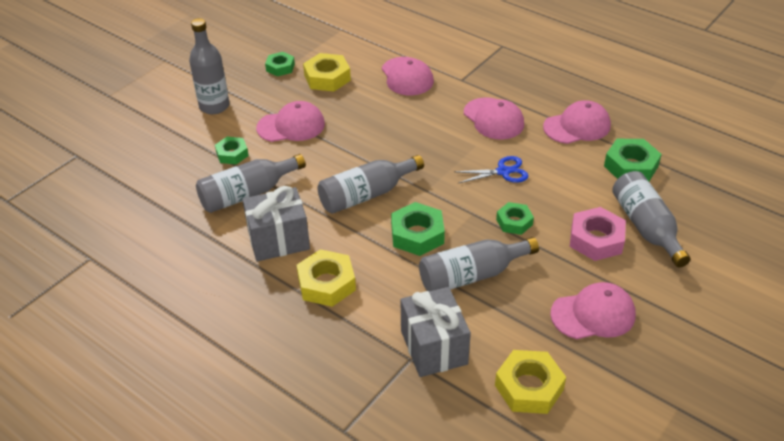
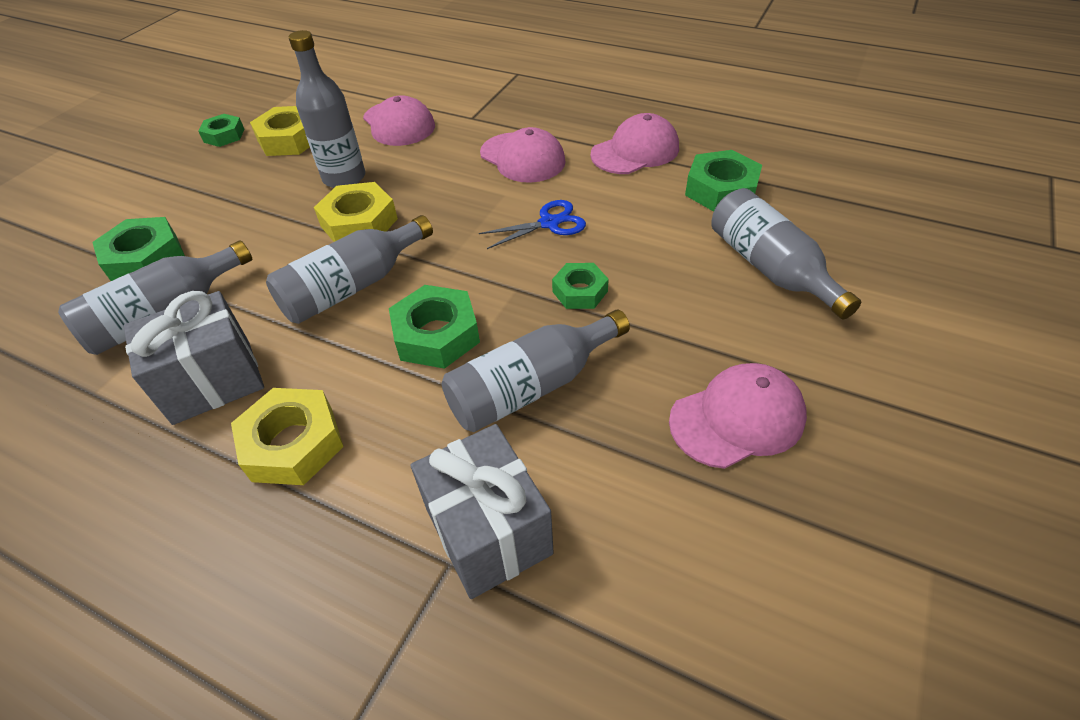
camera: 10 degrees left, 5 degrees up
grey bottle [189,18,229,114] -> grey bottle moved to [289,30,365,188]
green nut [215,137,249,165] -> green nut [92,217,185,281], size x1.57
pink cap [256,101,325,142] -> none
yellow nut [495,350,566,414] -> yellow nut moved to [314,182,398,242]
pink nut [570,207,626,261] -> none

